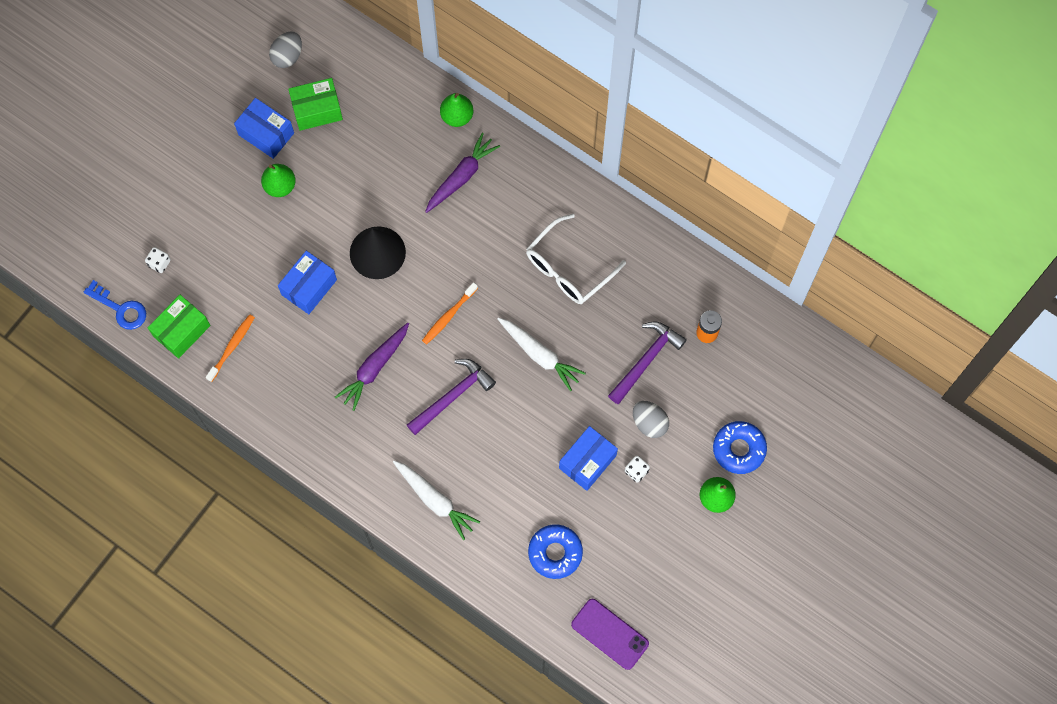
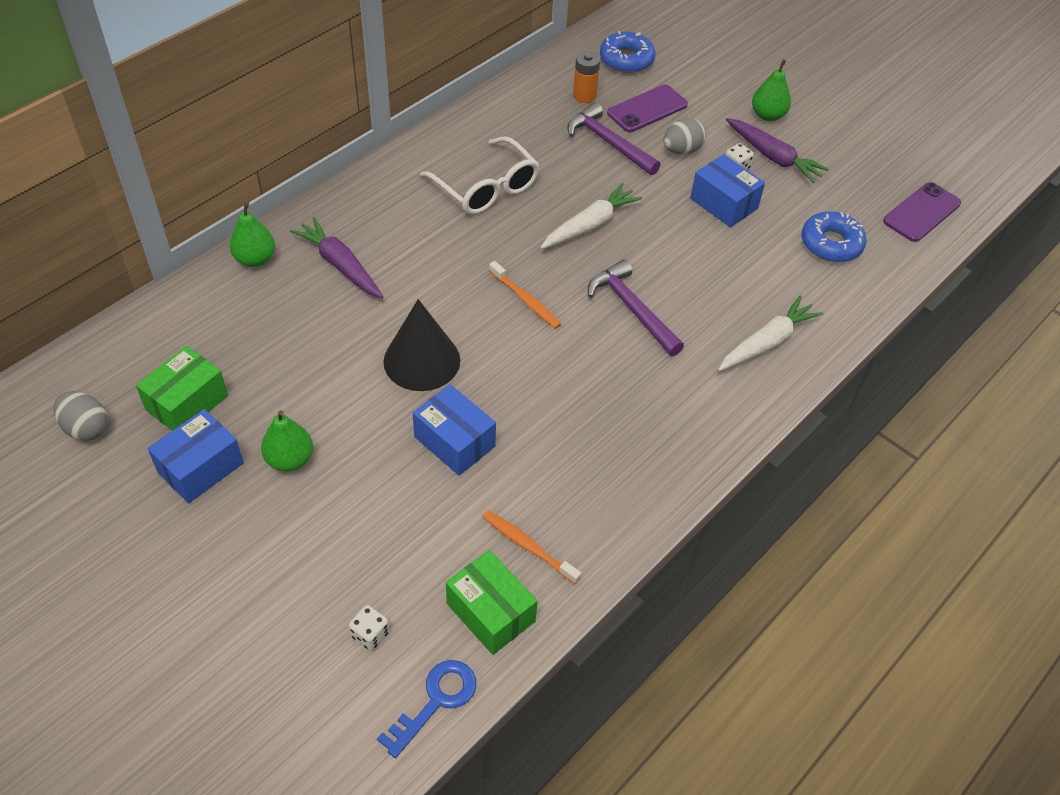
camera: 85 degrees left, 20 degrees down
green box [288,78,343,131] -> green box turned 45 degrees clockwise [136,346,228,431]
purple carrot [335,323,409,411] -> purple carrot moved to [726,118,829,183]
blue donut [713,421,767,474] -> blue donut moved to [600,31,655,73]
none -> purple phone [607,84,688,132]

